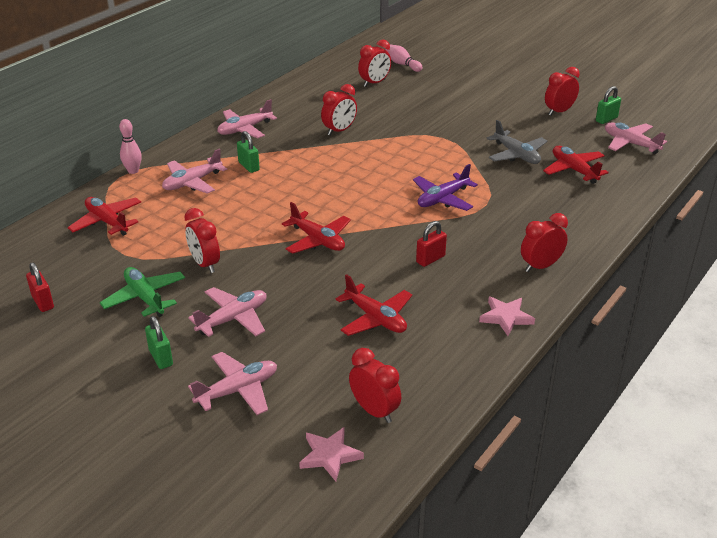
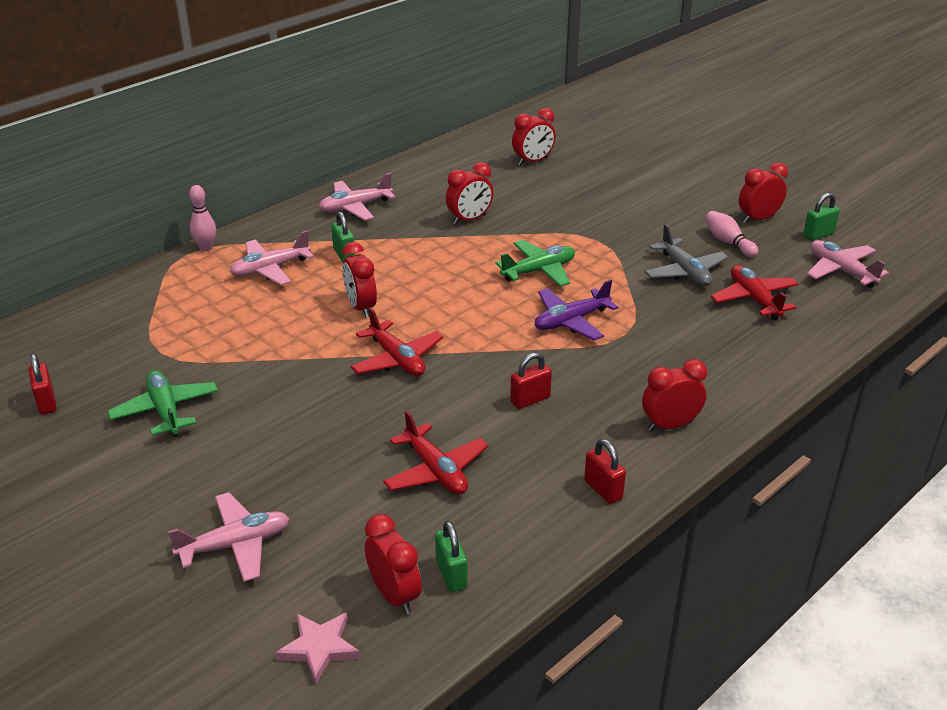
camera: 10 degrees right, 0 degrees up
red plane [68,197,141,236] -> none
green padlock [145,316,173,369] -> green padlock moved to [435,521,468,592]
red clock [184,208,220,273] -> red clock moved to [342,242,377,318]
pink plane [188,287,267,337] -> none
pink bowling pin [386,45,422,72] -> pink bowling pin moved to [705,211,758,257]
pink star [479,296,535,336] -> red padlock [584,439,626,504]
none -> green plane [495,240,575,287]

